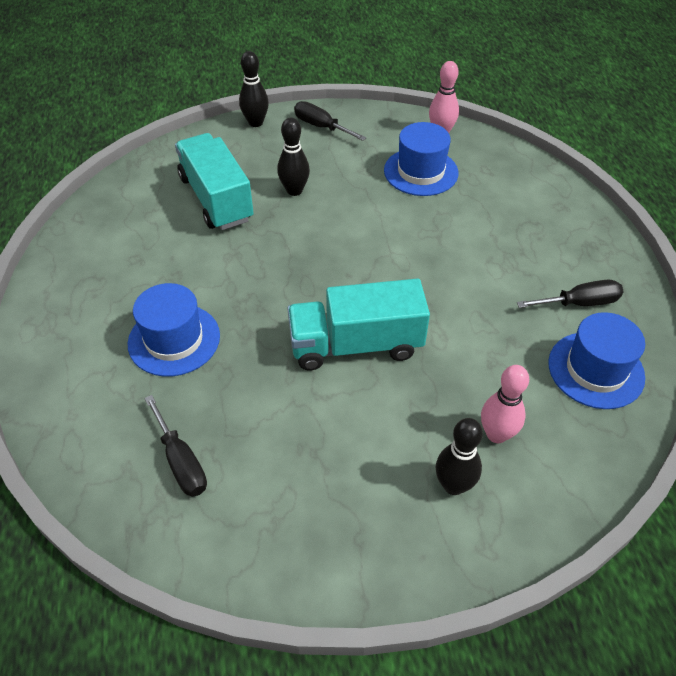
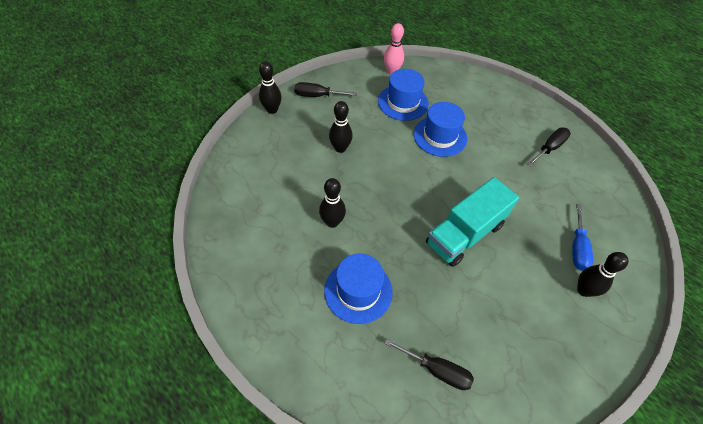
camera: 35 degrees left, 5 degrees up
turquoise truck [175,133,254,230] -> none
pink bowling pin [481,365,529,443] -> blue screwdriver [572,204,593,271]
blue hat [548,312,645,409] -> blue hat moved to [414,102,467,157]
none -> black bowling pin [319,178,346,228]

